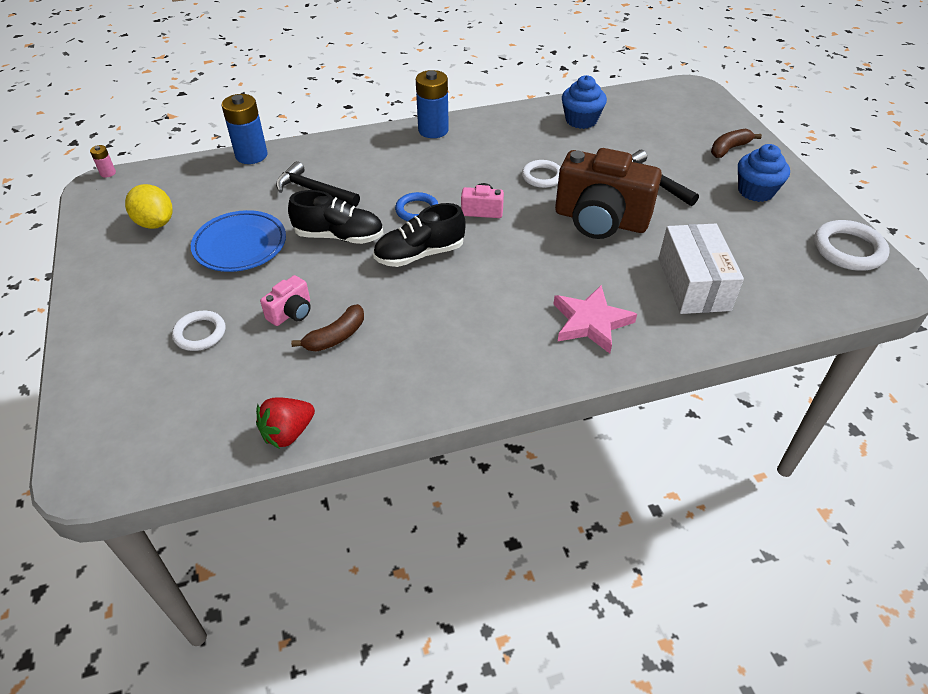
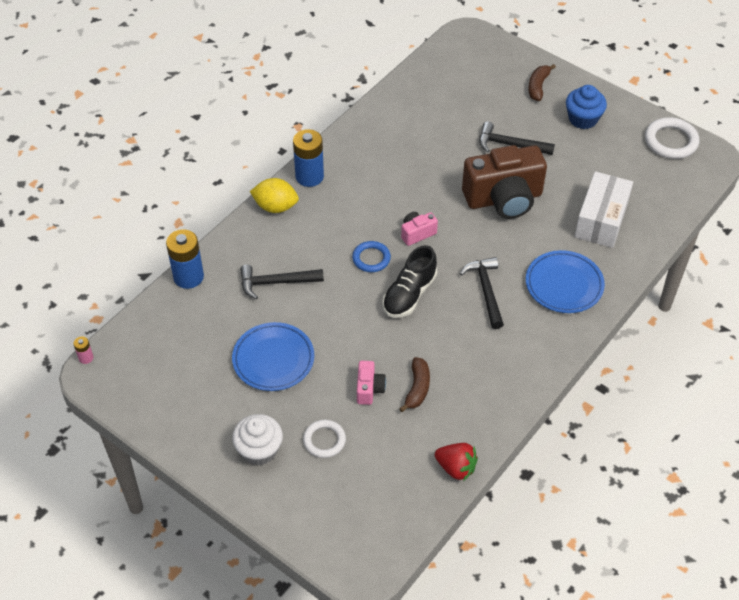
camera: 35 degrees left, 5 degrees up
yellow lemon [125,184,172,229] -> yellow lemon moved to [250,178,299,213]
red strawberry [256,397,315,449] -> red strawberry turned 75 degrees counterclockwise [435,443,478,481]
black shoe [288,190,384,244] -> none
white ring [522,160,560,188] -> none
pink star [554,285,637,354] -> blue plate [526,250,605,313]
blue cupcake [562,75,607,129] -> none
white box [659,224,744,314] -> white box turned 60 degrees clockwise [575,171,633,248]
none -> white cupcake [232,414,283,465]
none -> black hammer [460,257,504,329]

